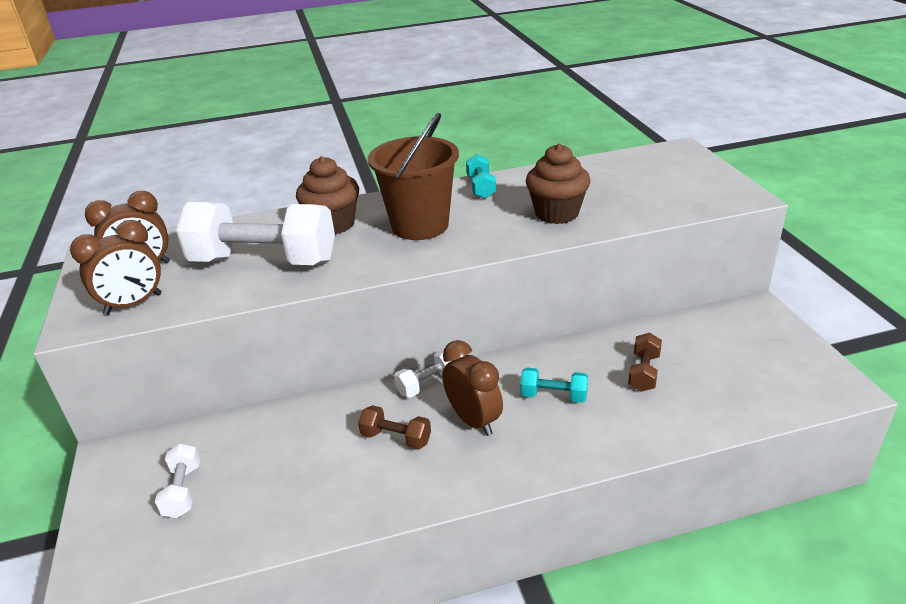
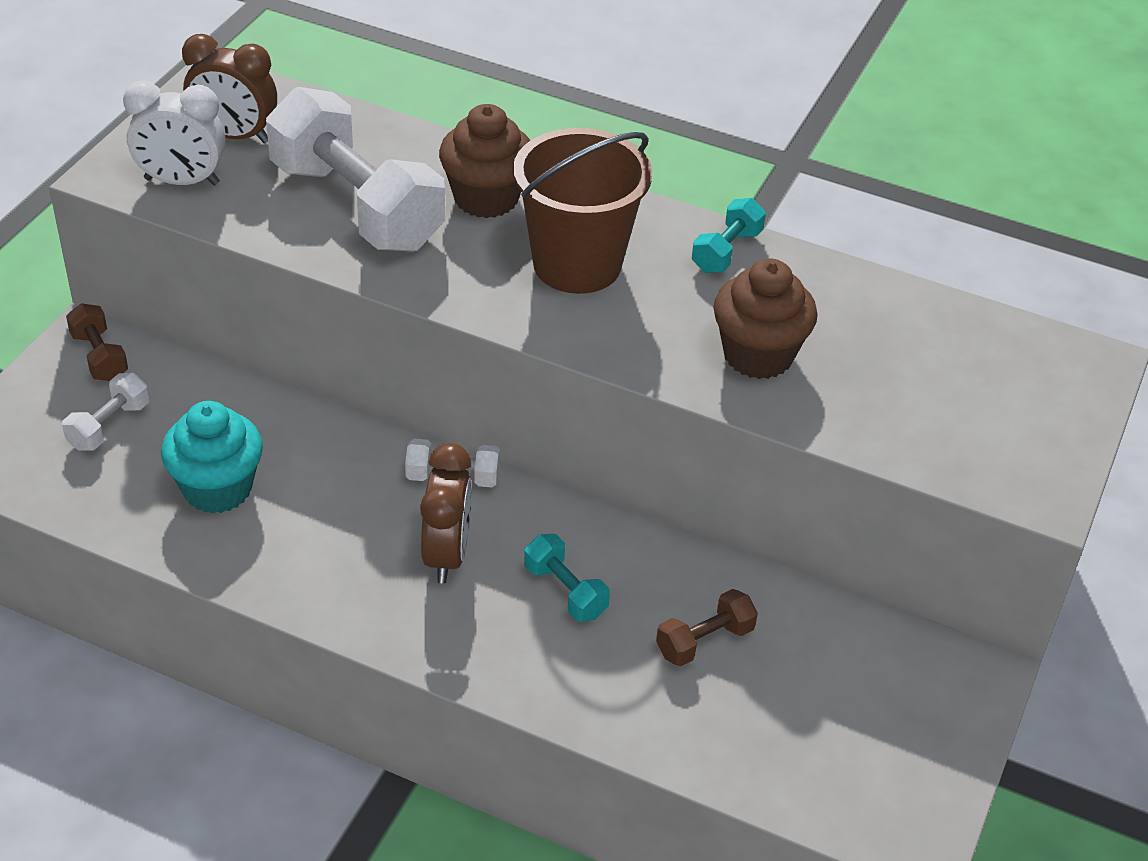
camera: 35 degrees right, 10 degrees up
brown clock [70,220,162,315] -> white clock [123,81,225,185]
brown dumbbell [358,405,431,450] -> brown dumbbell moved to [66,303,128,381]
none -> turquoise cupcake [161,401,263,514]

